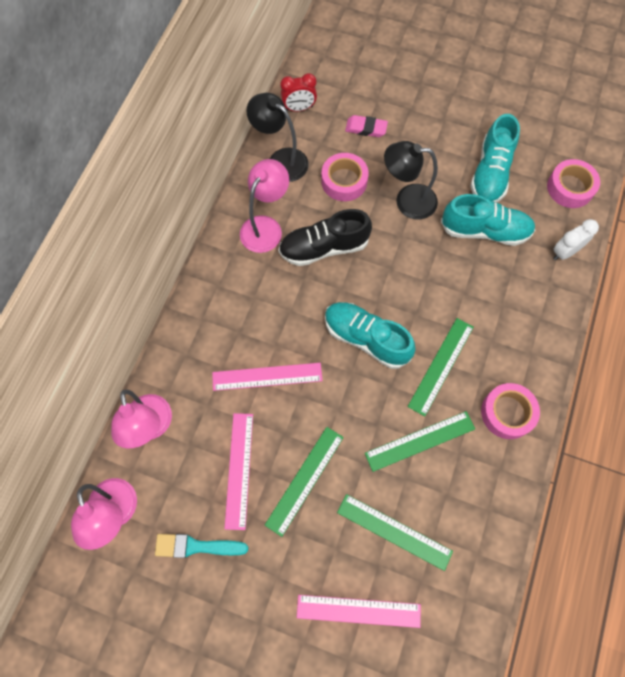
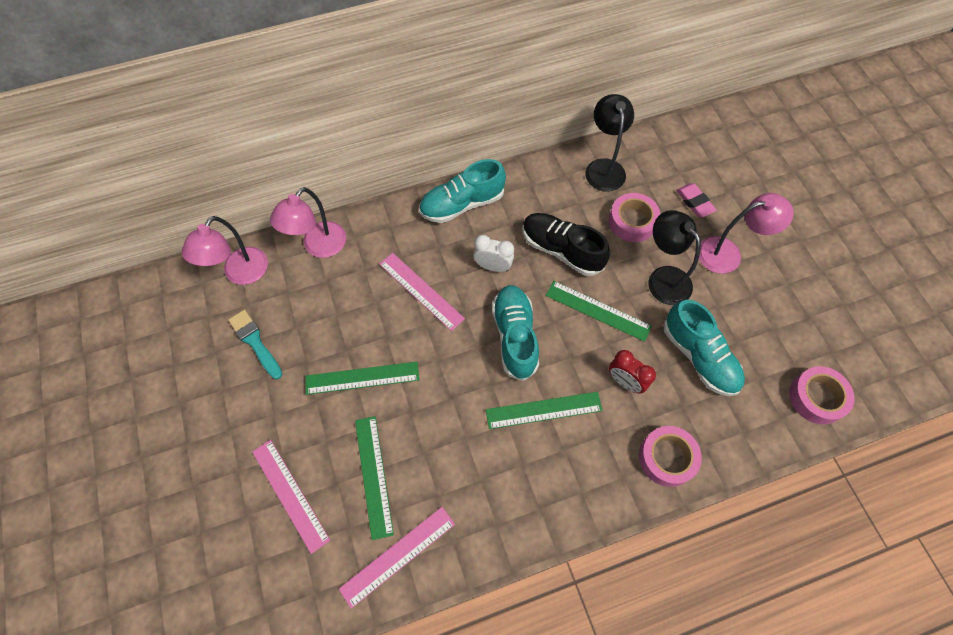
camera: 50 degrees right, 5 degrees down
pink ruler [224,413,253,530] -> pink ruler moved to [339,507,455,609]
pink lamp [240,159,289,253] -> pink lamp moved to [699,193,794,274]
red clock [280,73,317,112] -> red clock moved to [609,350,656,394]
green ruler [365,411,475,472] -> green ruler moved to [546,281,652,342]
turquoise shoe [470,114,520,202] -> turquoise shoe moved to [419,159,506,223]
pink tape [481,383,540,439] -> pink tape moved to [639,426,702,487]
white clock [553,219,599,260] -> white clock moved to [473,235,514,272]

